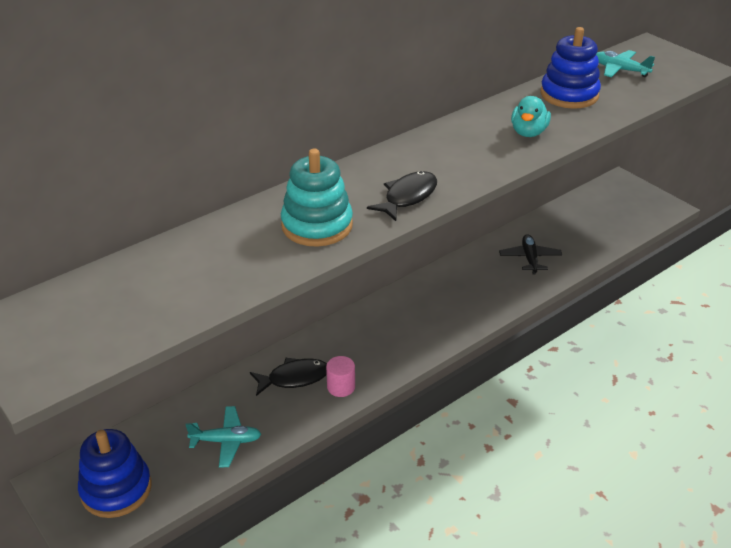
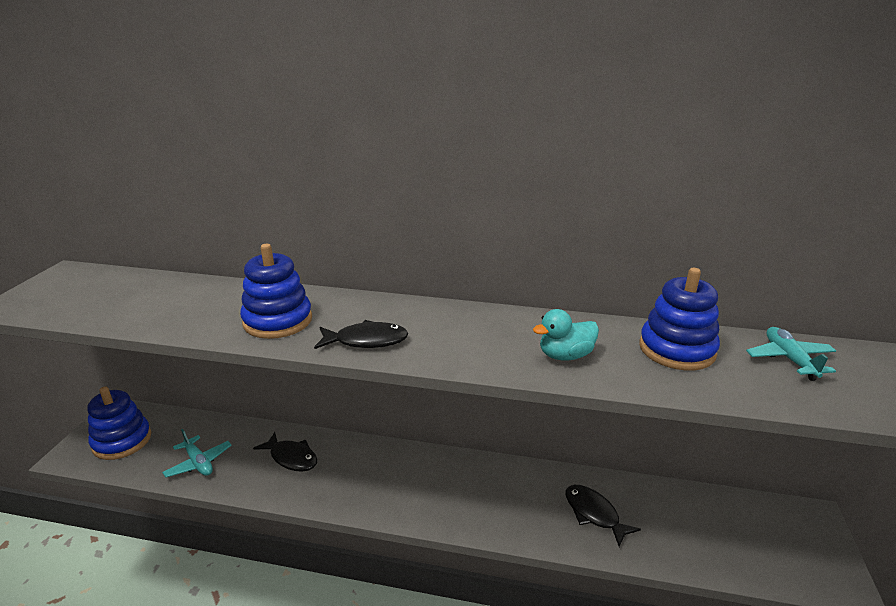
camera: 50 degrees right, 10 degrees down
turquoise stacking toy [281,149,353,247] -> blue stacking toy [240,244,312,339]
pink cylinder [326,356,355,397] -> none
black plane [499,234,562,275] -> black fish [565,485,641,547]

